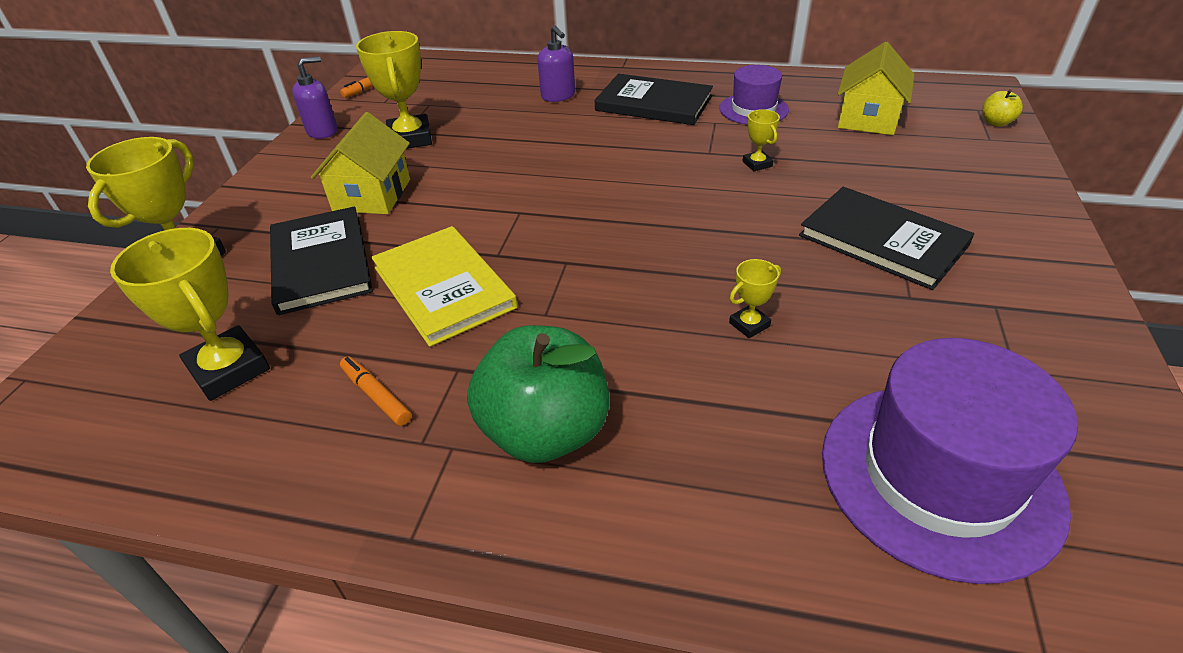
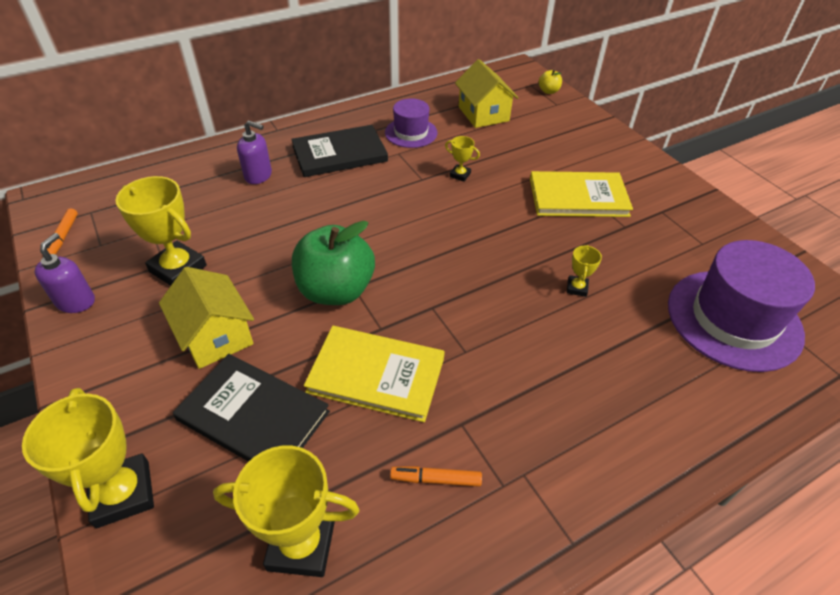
camera: 45 degrees left, 5 degrees up
green apple [467,325,609,463] -> green apple moved to [292,221,375,305]
black book [799,187,974,290] -> yellow book [530,171,633,217]

